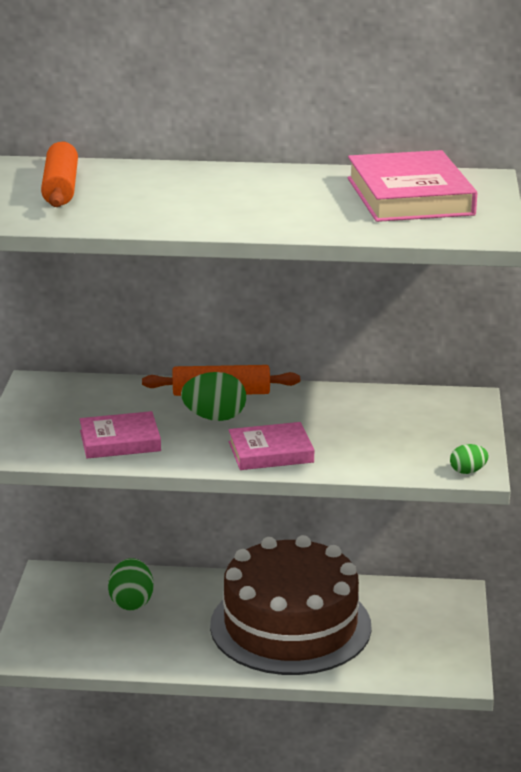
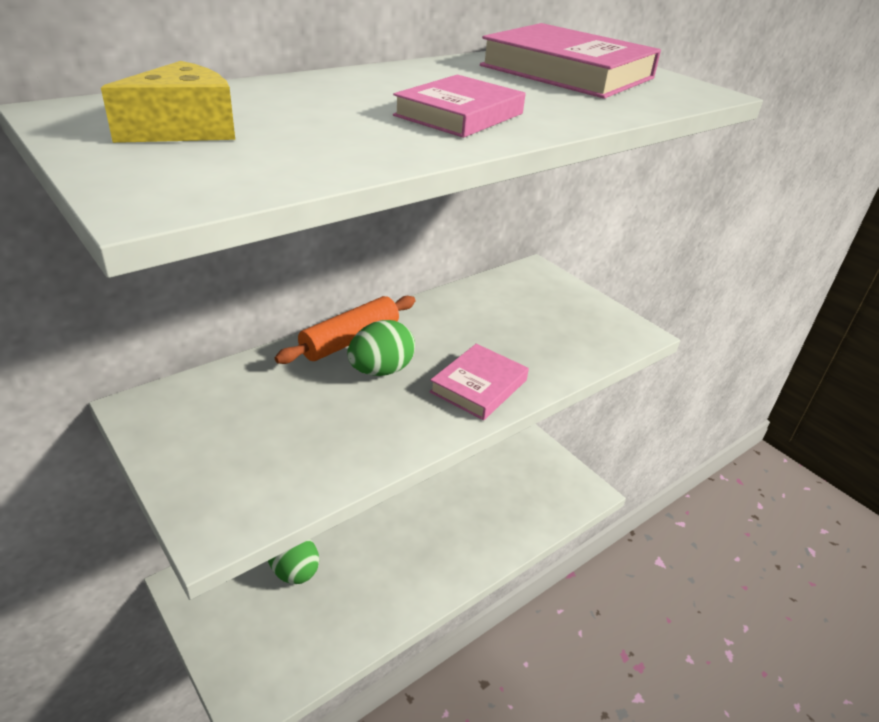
camera: 45 degrees left, 10 degrees up
orange rolling pin [41,141,78,207] -> yellow cheese [101,61,235,143]
pink book [80,411,161,459] -> pink book moved to [393,74,525,138]
brown cake [210,535,372,675] -> none
green egg [450,444,489,474] -> none

